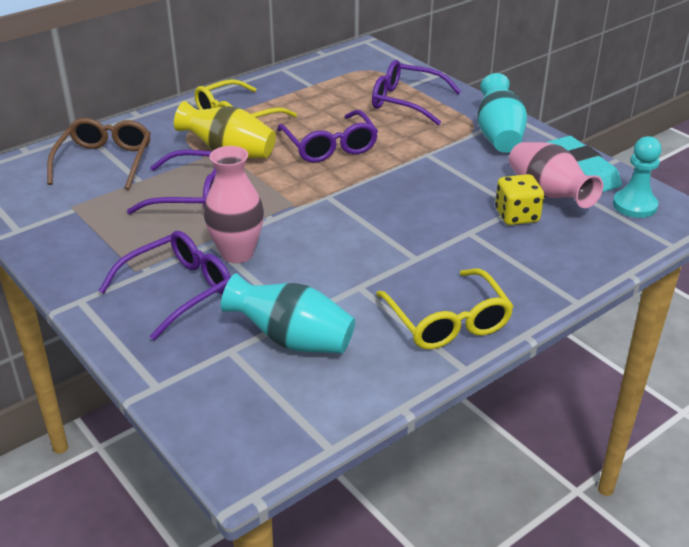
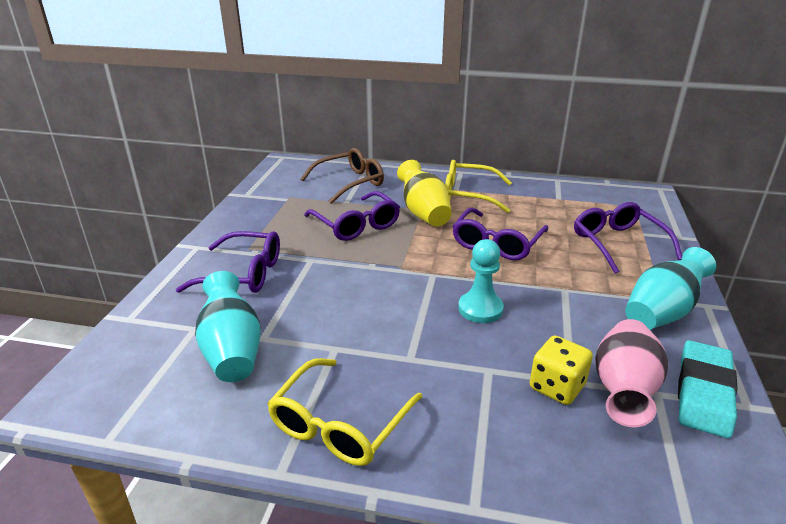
camera: 50 degrees right, 5 degrees down
pink vase [204,146,264,263] -> none
turquoise pawn [613,136,661,218] -> turquoise pawn moved to [458,239,504,323]

